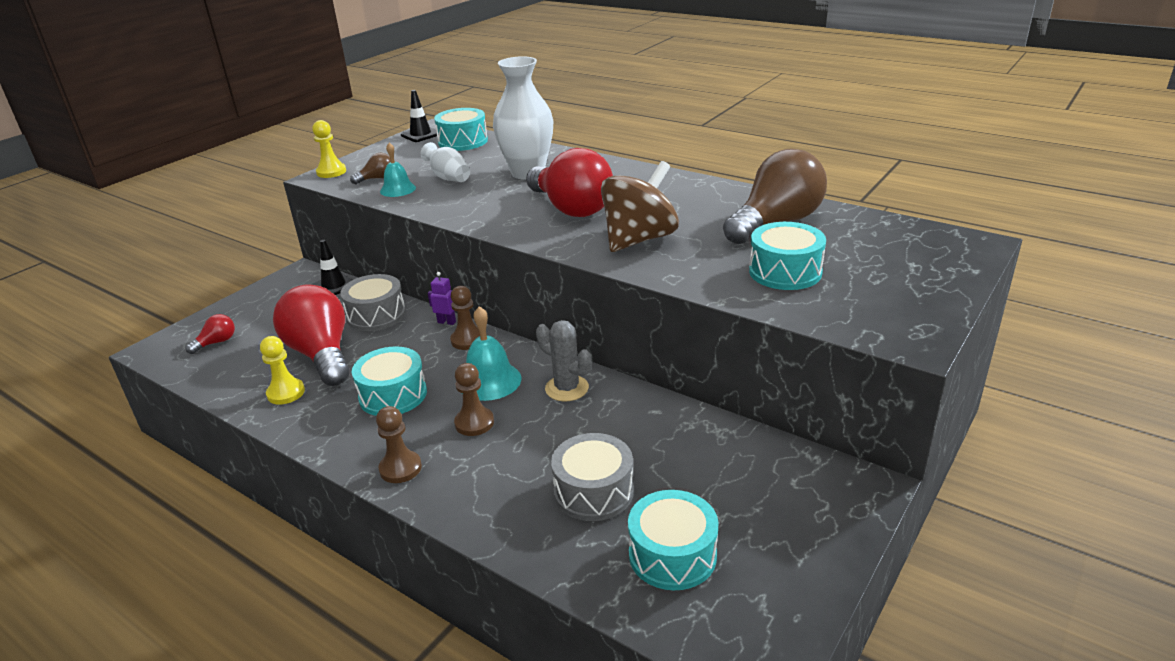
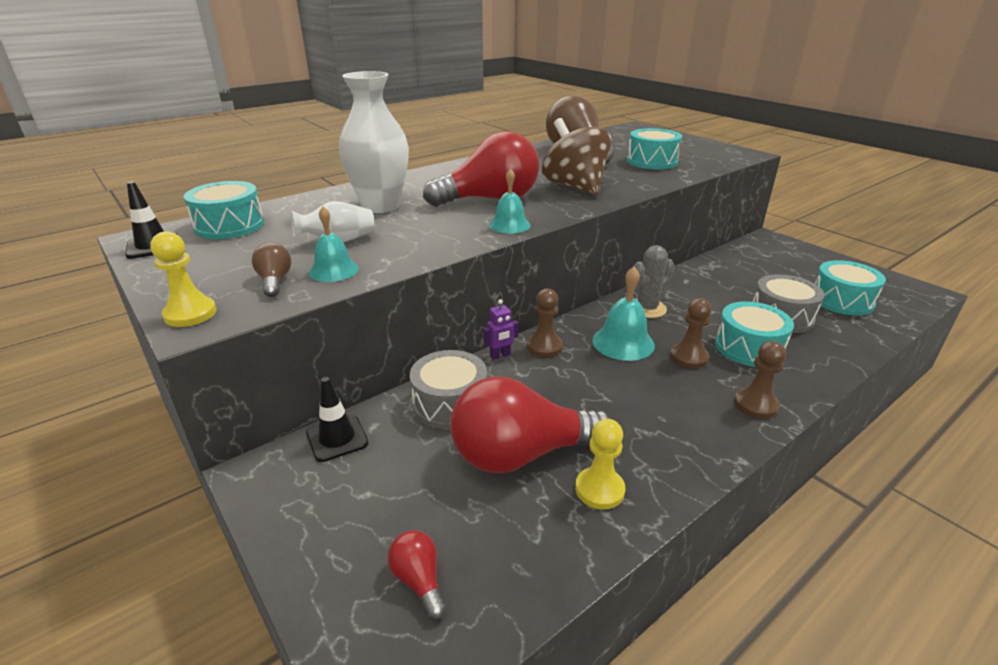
camera: 75 degrees left, 0 degrees up
turquoise drum [352,346,427,416] -> turquoise drum moved to [715,301,794,367]
purple robot [428,272,456,325] -> purple robot turned 150 degrees counterclockwise [484,299,518,360]
none -> turquoise bell [489,168,530,233]

